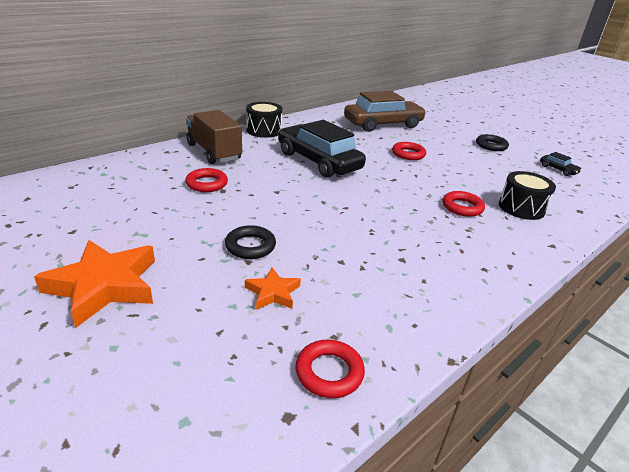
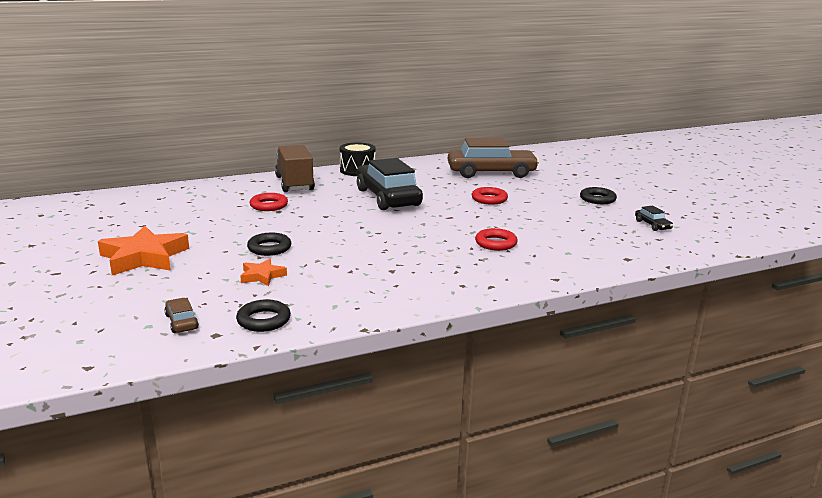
camera: 20 degrees right, 10 degrees down
red ring [296,340,365,398] -> black ring [236,300,291,332]
black drum [499,171,556,220] -> none
none -> brown car [165,298,199,333]

